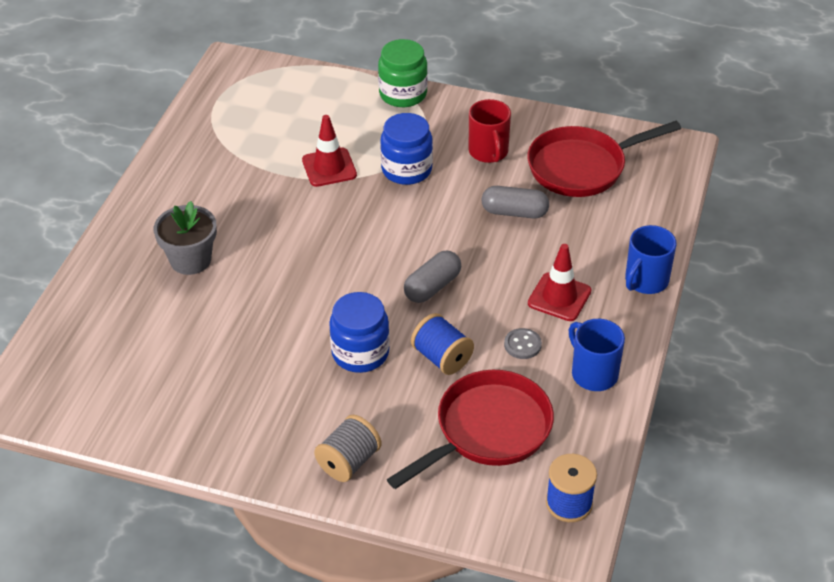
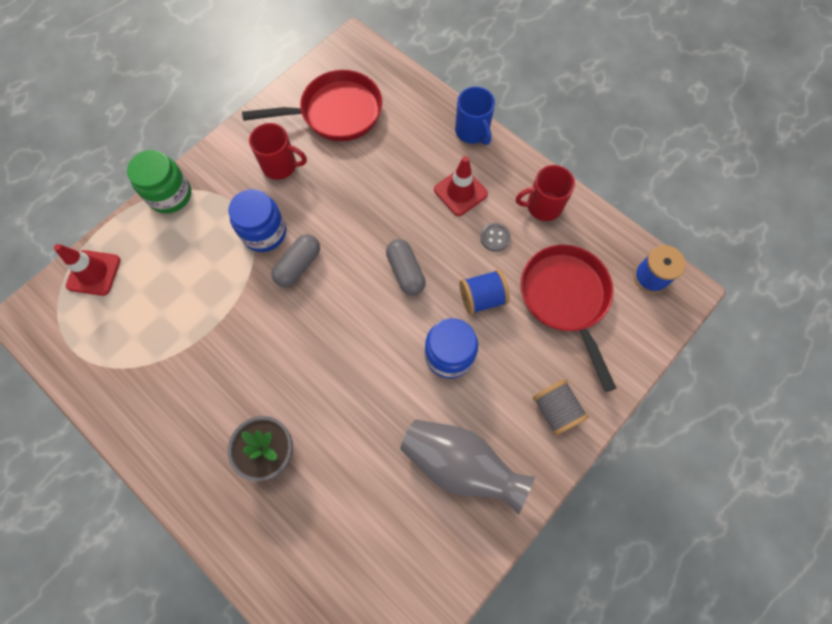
camera: 65 degrees left, 25 degrees up
red traffic cone [302,115,357,187] -> red traffic cone moved to [54,244,121,296]
grey capsule [482,186,549,219] -> grey capsule moved to [271,234,320,287]
red pan [527,121,681,197] -> red pan turned 105 degrees counterclockwise [242,70,382,141]
blue mug [569,319,625,391] -> red mug [516,165,575,221]
none -> grey vase [400,419,535,515]

